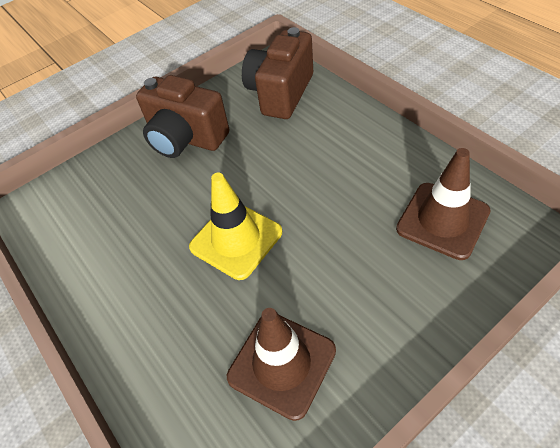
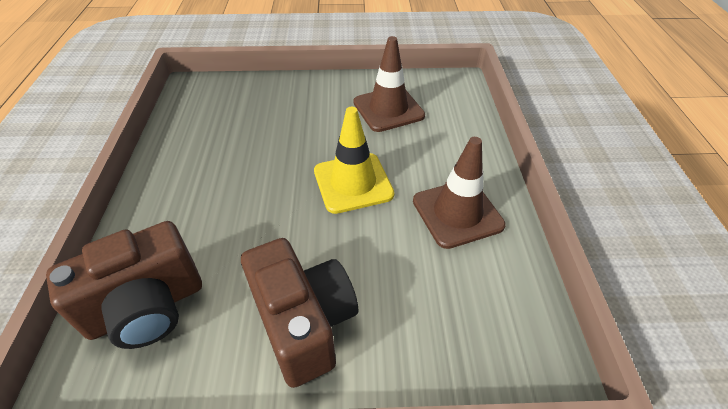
camera: 150 degrees left, 5 degrees down
brown traffic cone [396,148,491,260] -> brown traffic cone moved to [413,137,506,249]

